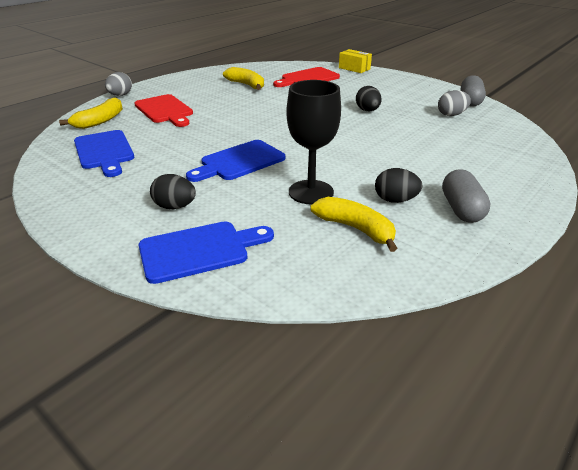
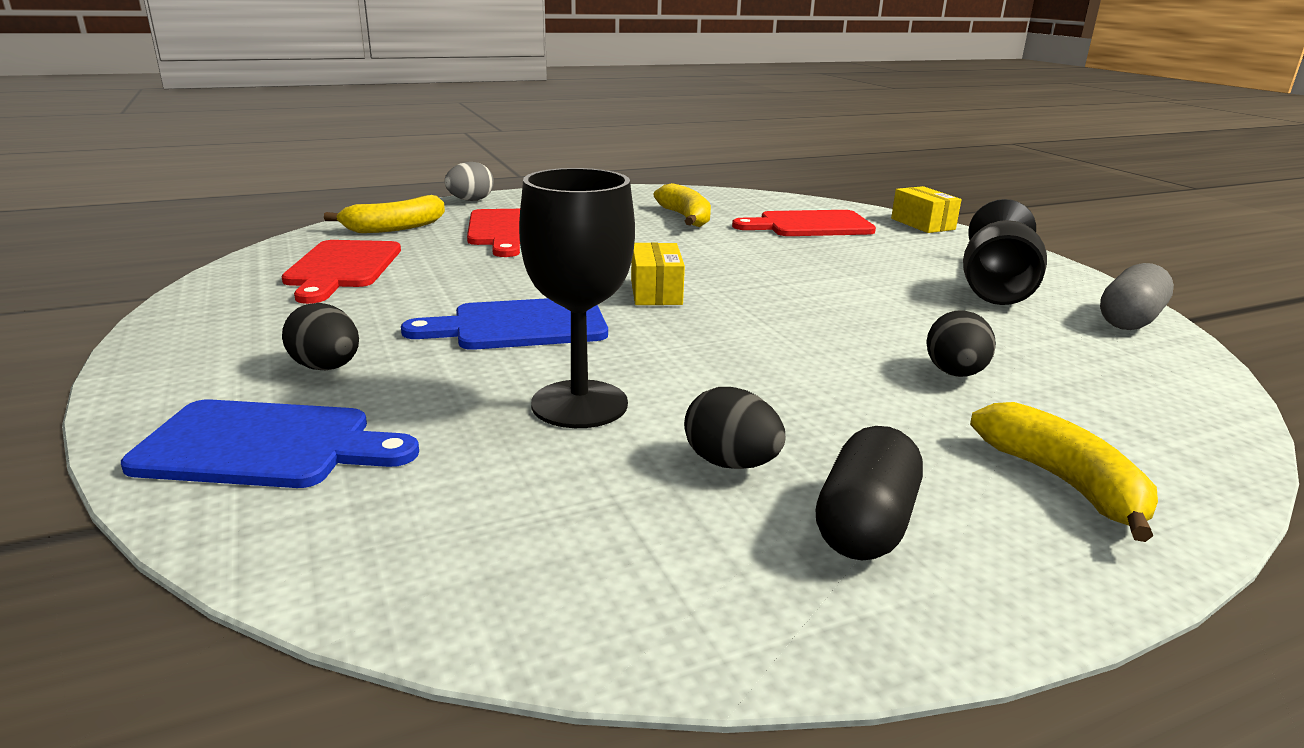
camera: 25 degrees right, 10 degrees down
blue cutting board [74,130,134,177] -> red cutting board [282,240,401,304]
yellow banana [310,197,397,252] -> yellow banana moved to [970,402,1158,542]
black egg [356,86,382,111] -> black egg moved to [926,310,996,377]
grey egg [438,90,471,116] -> none
grey capsule [442,169,491,223] -> black capsule [816,426,923,560]
none -> yellow box [631,242,685,305]
none -> black goblet [963,199,1047,305]

